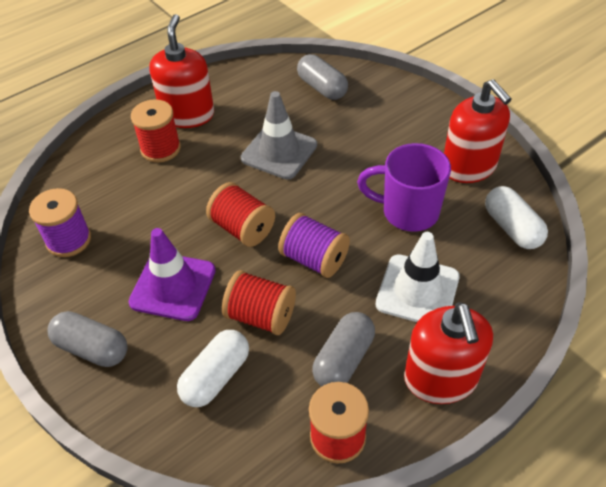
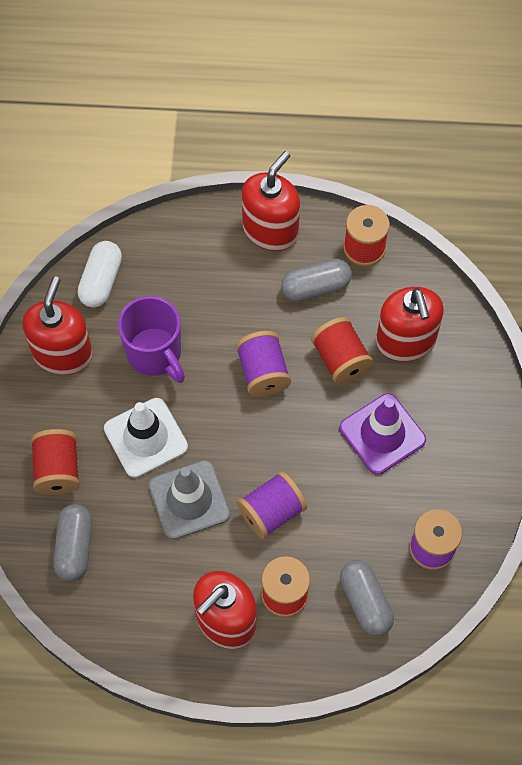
camera: 140 degrees left, 15 degrees up
grey capsule [48,311,128,367] -> grey capsule moved to [340,560,394,636]
white capsule [177,330,249,407] -> red soap dispenser [376,287,444,362]
red spool [206,182,275,247] -> red spool moved to [31,429,80,495]
white traffic cone [375,232,460,322] -> white traffic cone moved to [104,398,188,478]
none -> purple spool [237,471,307,539]

